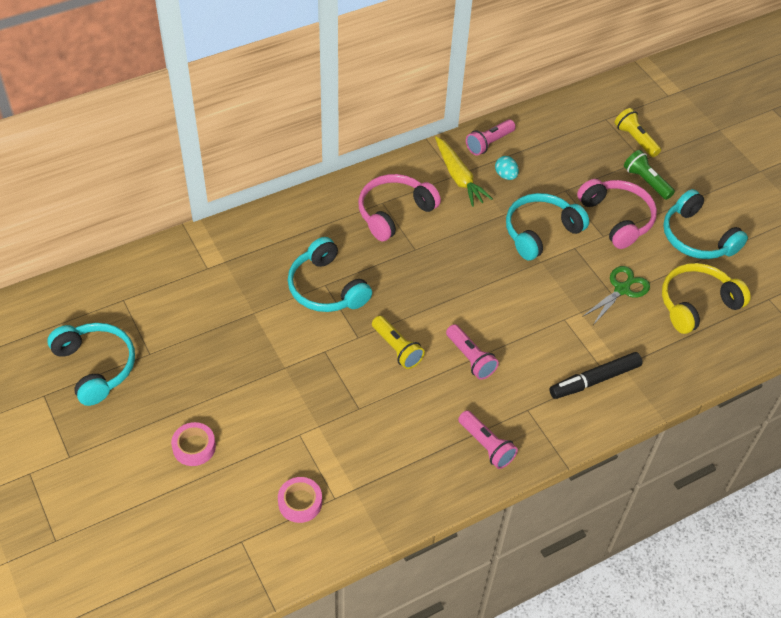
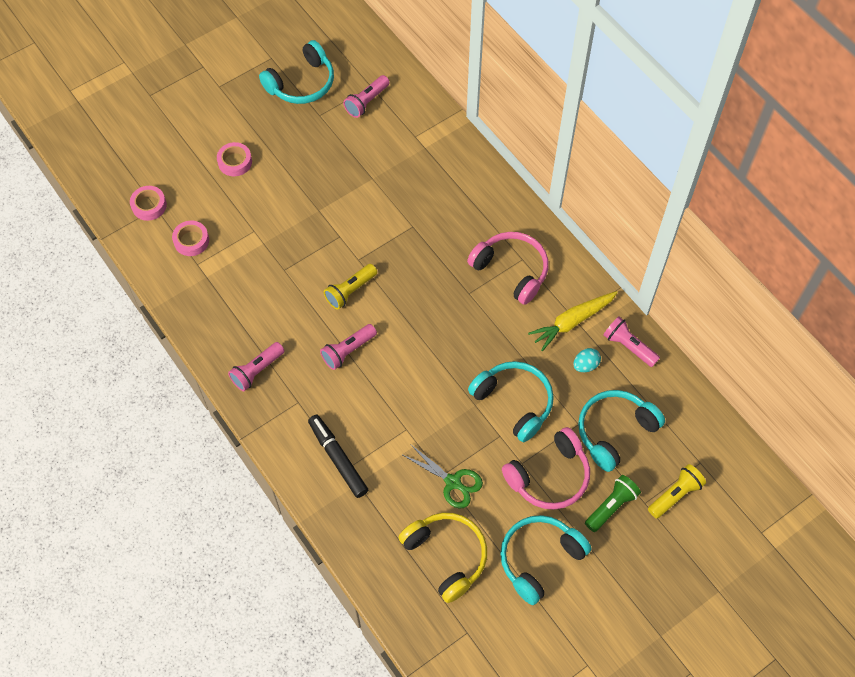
camera: 85 degrees right, 10 degrees up
turquoise headphones [288,237,372,312] -> turquoise headphones moved to [578,390,665,472]
none -> pink tape [130,186,167,221]
none -> pink flashlight [343,75,390,118]

